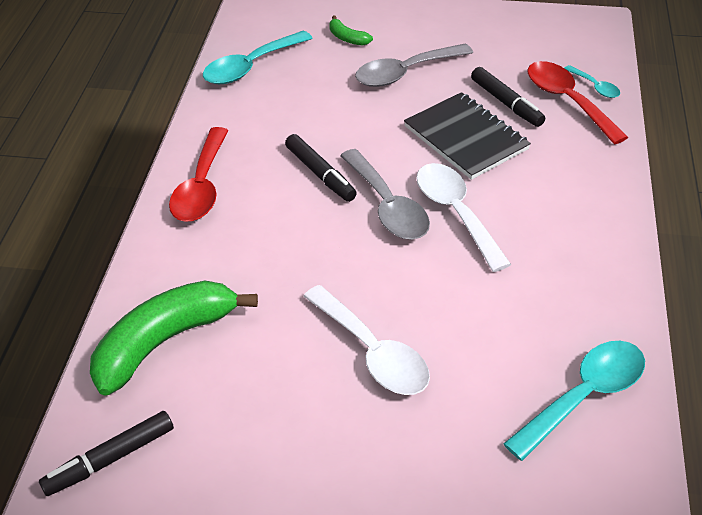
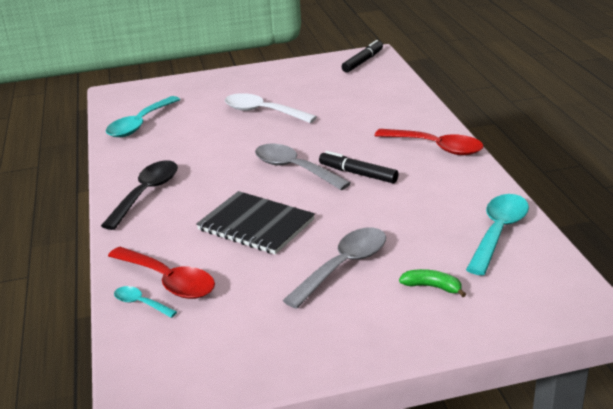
camera: 160 degrees right, 15 degrees down
green banana [90,281,258,396] -> none
red spoon [169,127,229,222] -> red spoon turned 135 degrees clockwise [374,129,484,155]
white spoon [416,163,511,272] -> none
black marker [471,67,545,127] -> none
none -> black spoon [101,160,178,230]

